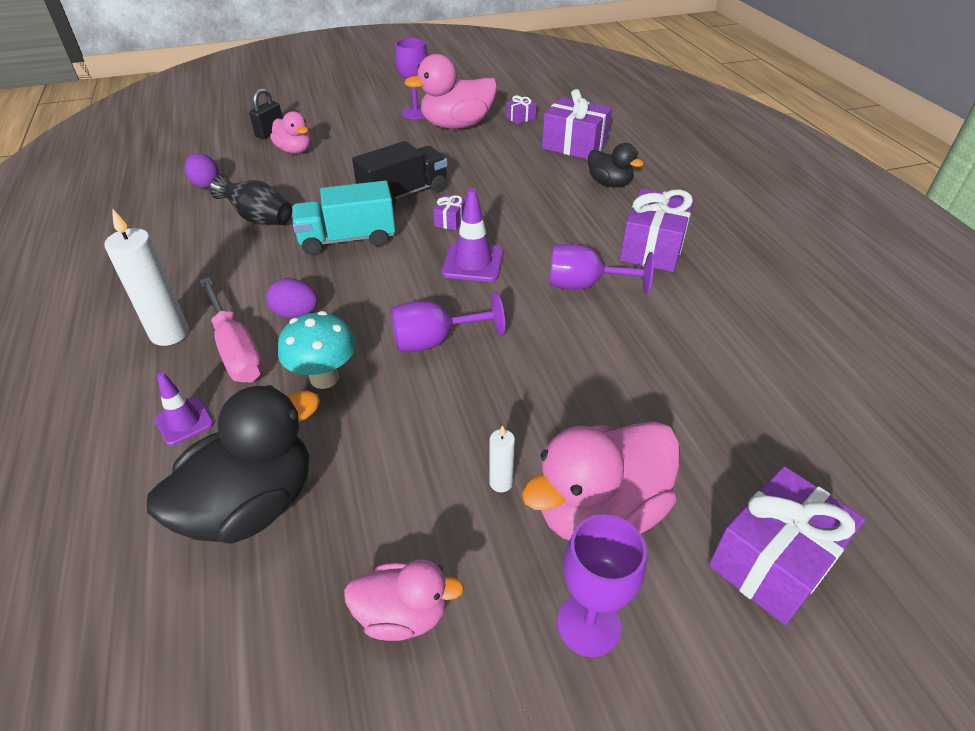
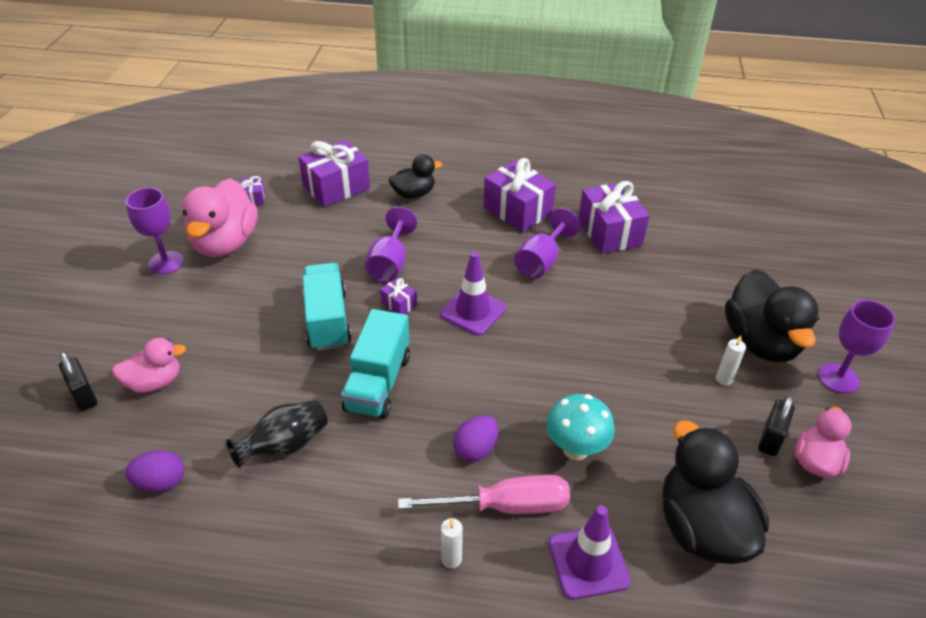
camera: 65 degrees left, 0 degrees up
white candle [104,208,189,346] -> white candle [441,518,463,568], size x0.51
purple traffic cone [154,372,214,446] -> purple traffic cone [549,505,631,600], size x1.54
black truck [352,141,448,208] -> turquoise truck [302,263,352,351]
purple goblet [391,292,505,352] -> purple goblet moved to [365,207,417,282]
pink duck [522,421,680,540] -> black duck [725,269,819,362]
purple gift [709,466,865,625] -> purple gift moved to [578,181,650,254]
none -> black padlock [758,395,795,456]

